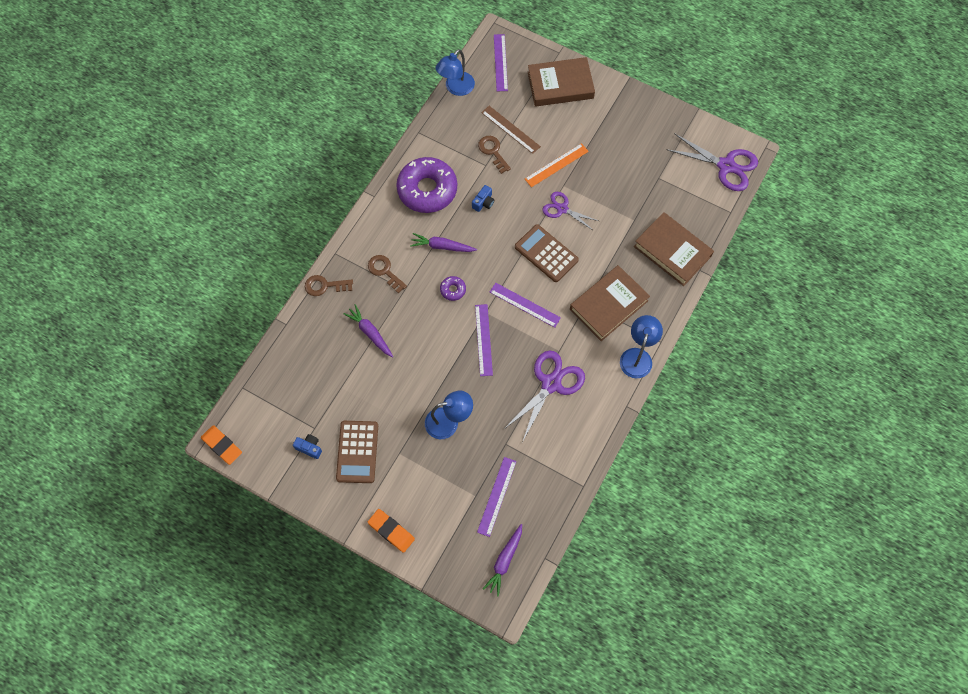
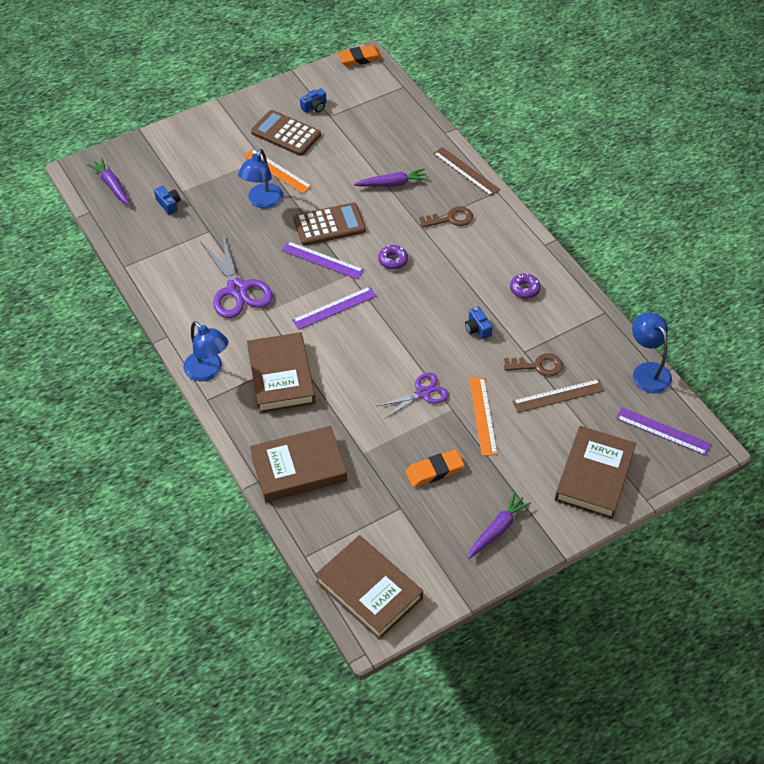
camera: 120 degrees right, 15 degrees down
brown key [305,275,353,296] -> brown ruler [433,147,500,196]
orange eraser [368,509,415,553] -> orange eraser moved to [406,450,464,487]
purple donut [396,157,457,213] -> purple donut [510,273,541,299], size x0.41
purple carrot [410,233,477,252] -> purple carrot moved to [468,492,531,559]
purple ruler [477,457,517,537] -> blue camera [154,186,180,215]
brown calculator [515,224,579,282] -> brown calculator moved to [294,202,366,246]
purple scissors [666,133,758,191] -> brown book [315,535,423,640]
none -> orange ruler [244,149,312,194]

